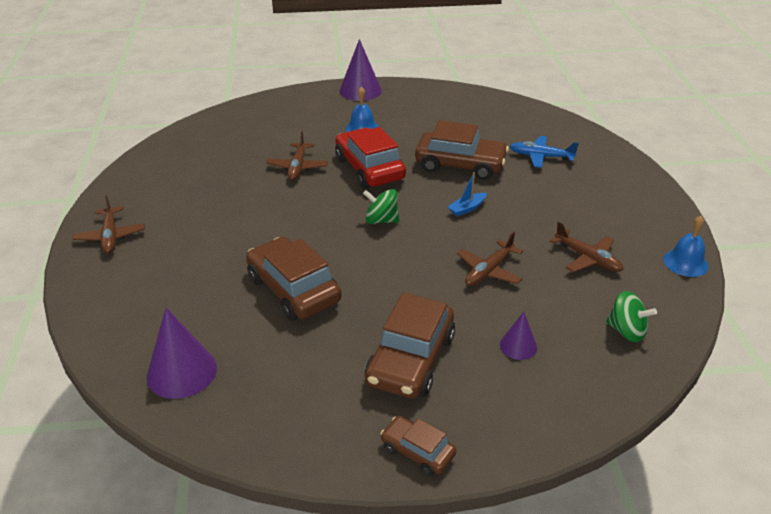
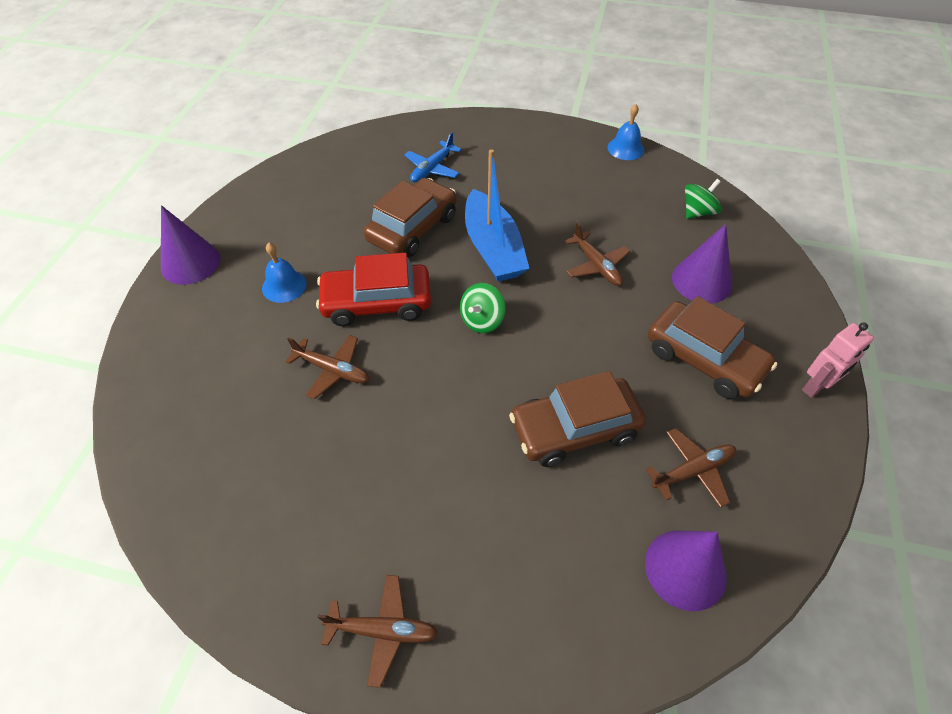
camera: 70 degrees left, 15 degrees up
brown car [380,416,456,476] -> pink robot [802,322,874,398]
blue boat [448,172,487,217] -> blue boat [465,149,530,282], size x2.45
purple cone [500,312,537,360] -> purple cone [672,224,732,304], size x1.78
brown plane [550,221,623,272] -> brown plane moved to [646,428,736,508]

